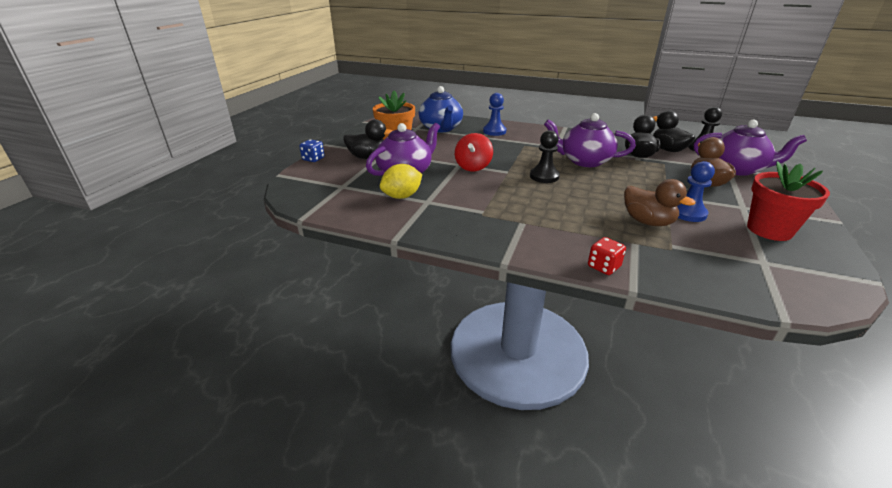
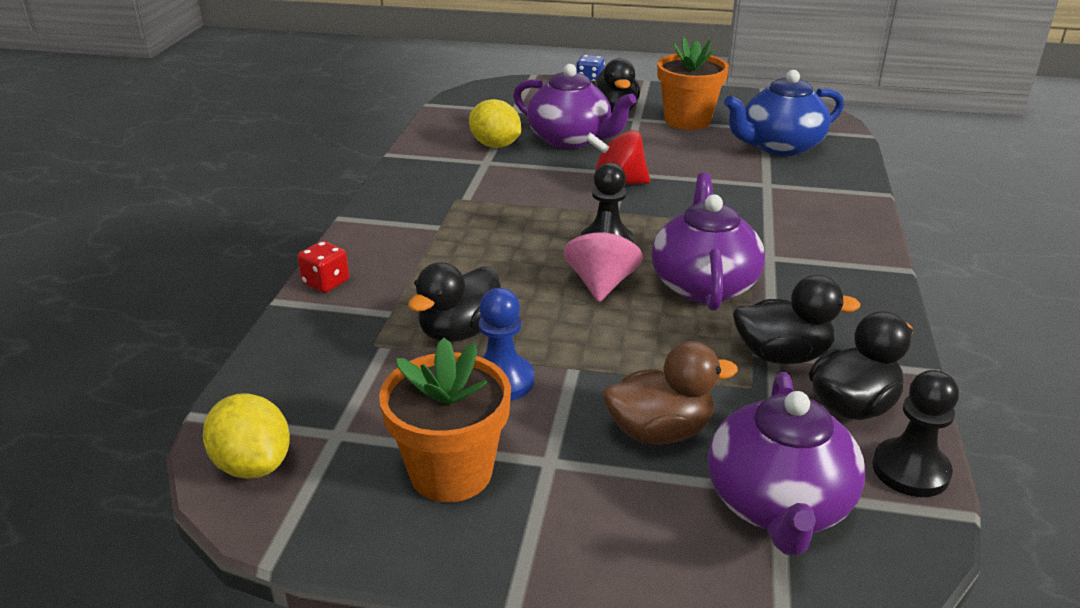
camera: 80 degrees right, 0 degrees up
blue pawn [483,93,506,136] -> none
brown duck [624,179,695,226] -> black duck [408,262,501,342]
red flower pot [747,161,830,241] -> orange flower pot [379,337,511,502]
none -> yellow lemon [203,393,290,479]
none -> pink spinning top [564,211,643,302]

